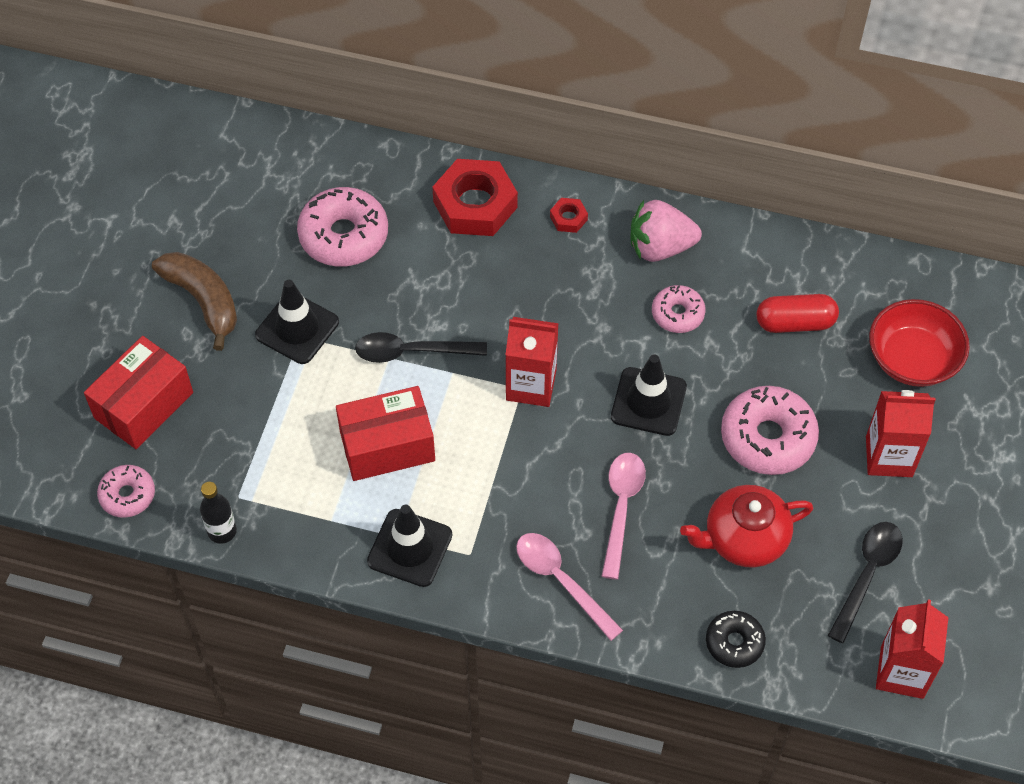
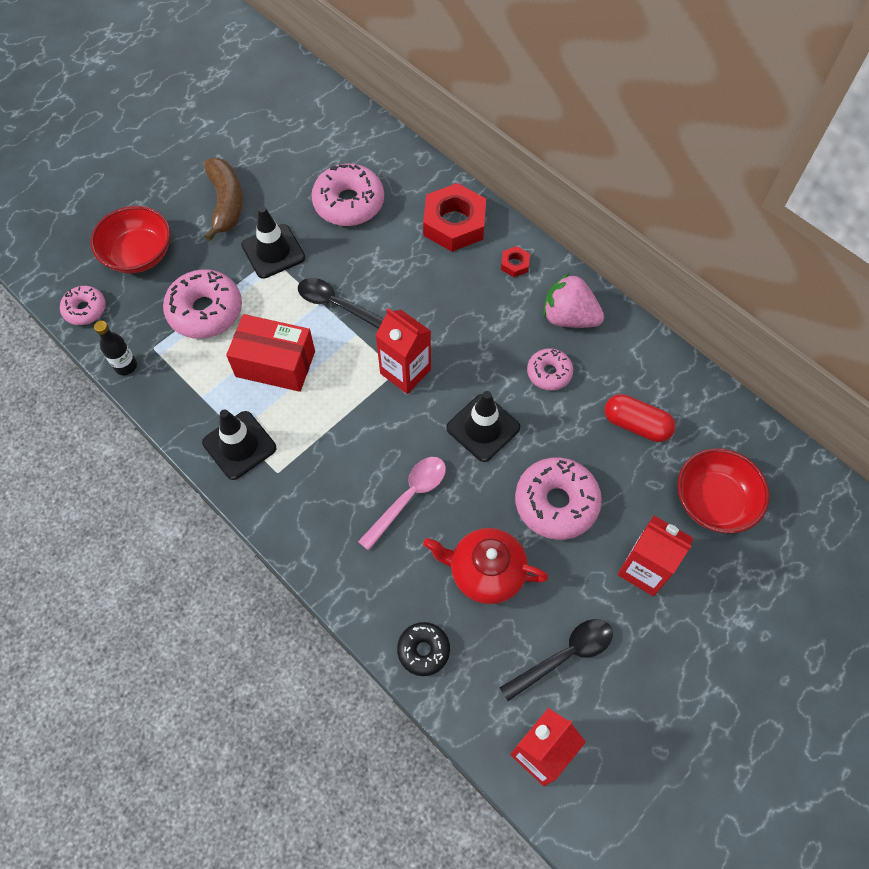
camera: 30 degrees right, 5 degrees up
red box [84,336,193,449] -> red bowl [90,206,171,273]
pink spoon [516,533,623,641] -> none
none -> pink donut [163,269,242,339]

